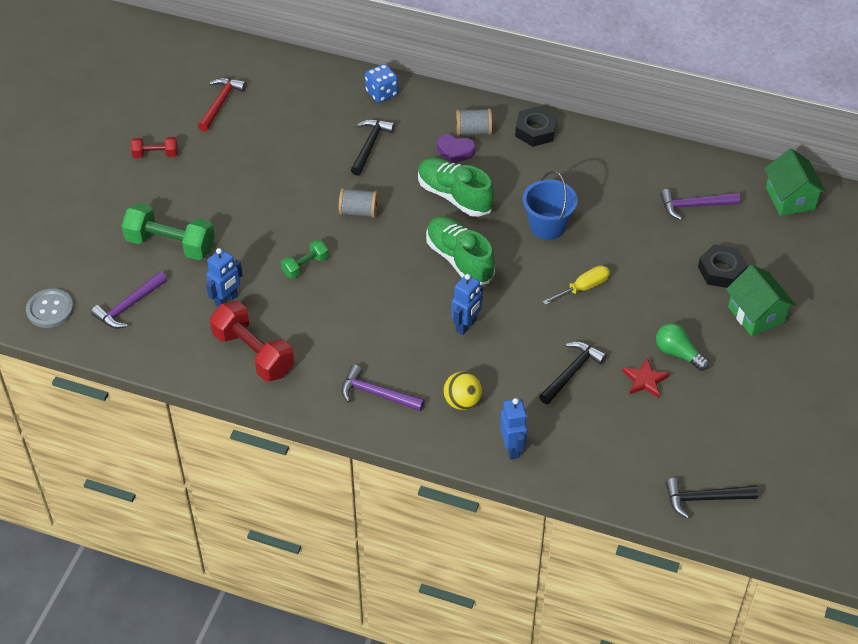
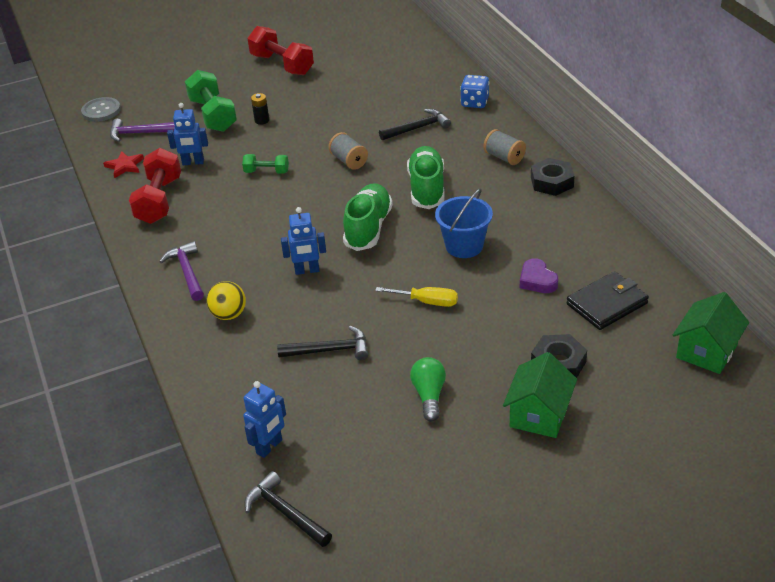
camera: 50 degrees right, 10 degrees down
red dumbbell [131,137,178,158] -> red dumbbell [247,26,314,75], size x1.85
red hammer [198,78,247,132] -> none
purple heart [437,135,476,163] -> purple heart moved to [520,258,558,293]
blue robot [500,398,527,459] -> blue robot moved to [243,381,286,458]
red star [622,358,670,398] -> red star moved to [103,151,144,178]
purple hammer [660,189,740,220] -> black wallet [566,271,649,330]
none -> black battery [251,93,269,125]

